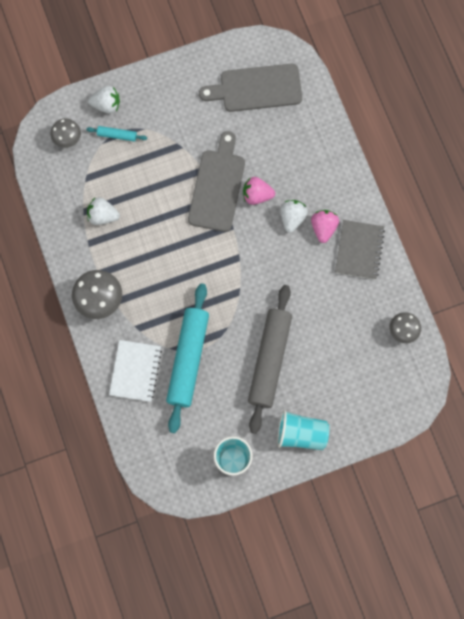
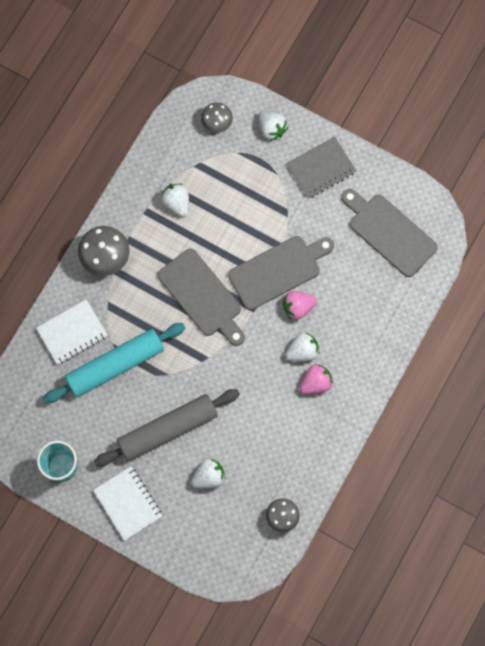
camera: 50 degrees right, 0 degrees up
turquoise rolling pin [86,126,147,142] -> none
pink strawberry [243,177,275,205] -> pink strawberry turned 75 degrees counterclockwise [283,291,317,320]
turquoise cup [277,410,330,450] -> white notebook [93,466,162,541]
grey notebook [335,220,385,280] -> grey notebook moved to [286,137,356,199]
none -> grey cutting board [158,249,245,346]
none -> white strawberry [191,458,226,488]

